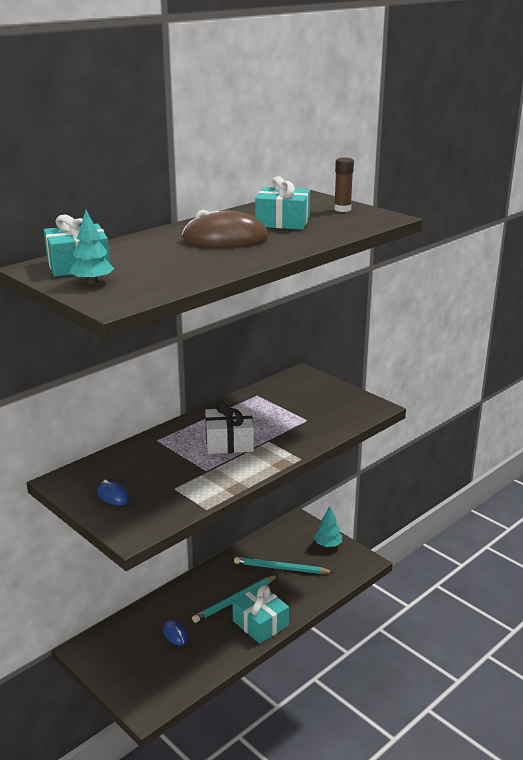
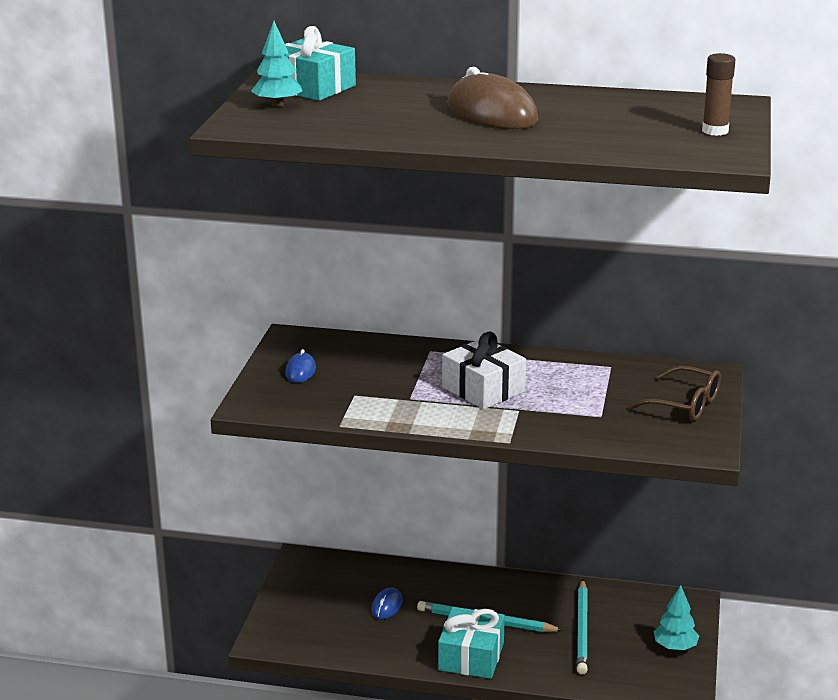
camera: 55 degrees right, 0 degrees up
turquoise pencil [234,557,333,574] -> turquoise pencil turned 150 degrees counterclockwise [577,580,588,674]
turquoise gift [255,176,310,230] -> none
none -> brown glasses [628,366,721,421]

